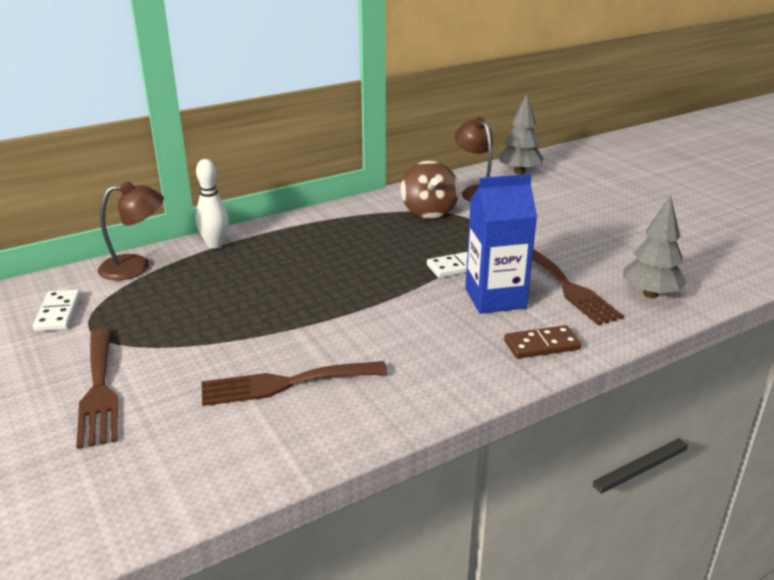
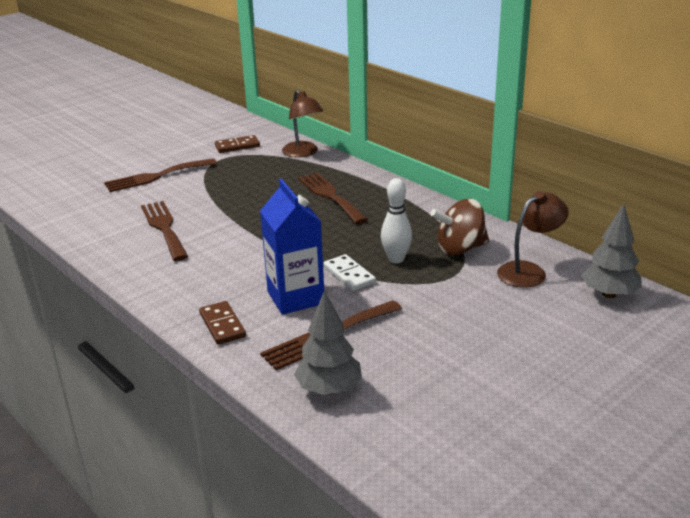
camera: 80 degrees right, 0 degrees up
white domino [33,289,81,332] -> brown domino [215,135,260,153]
white bowling pin [196,159,229,249] -> white bowling pin moved to [381,178,412,263]
none -> brown fork [298,173,368,224]

